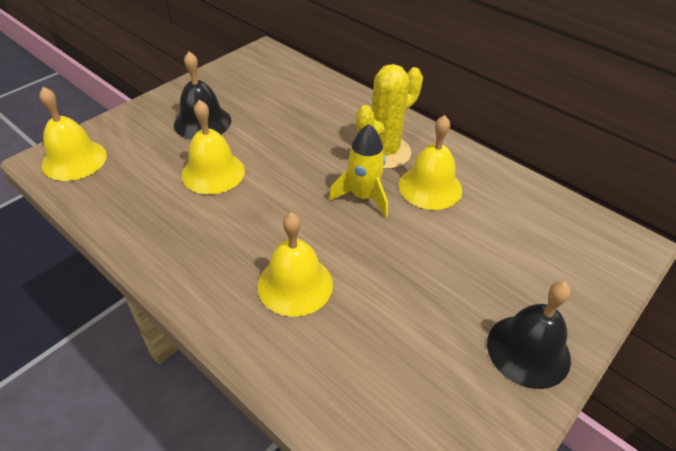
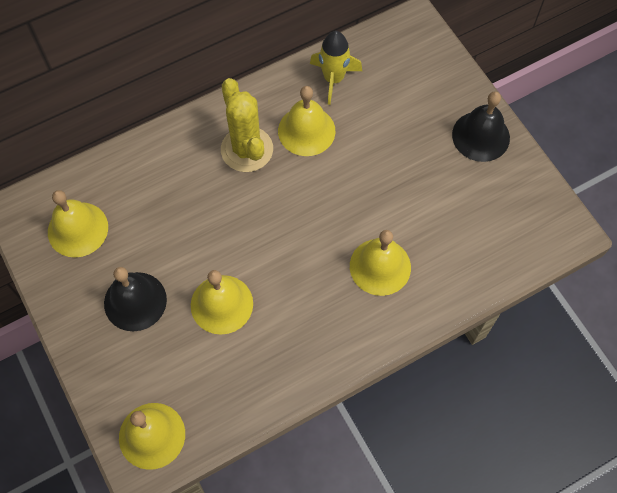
camera: 70 degrees left, 20 degrees up
yellow rocket [329,124,388,217] -> yellow rocket moved to [310,31,362,105]
none -> yellow bell [48,190,108,257]

